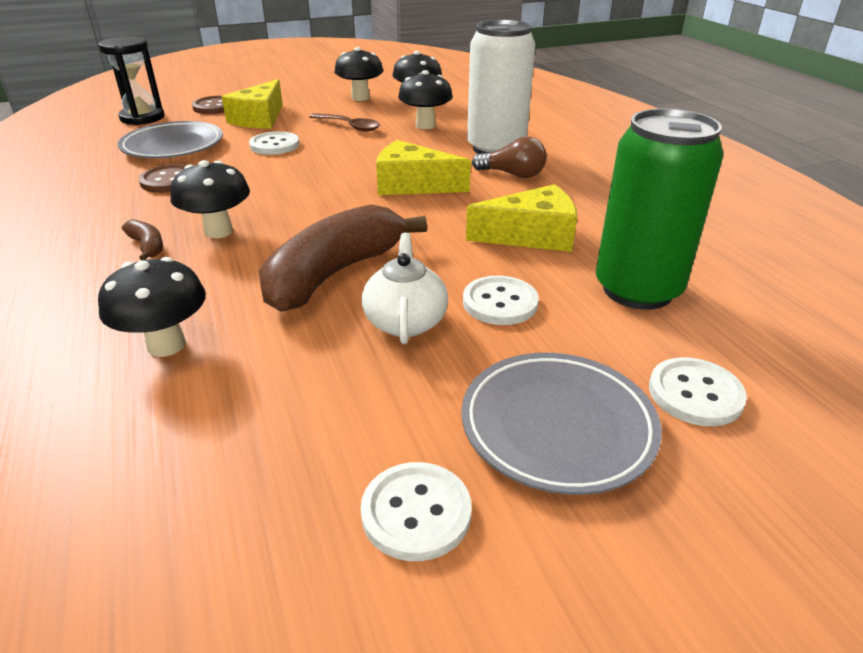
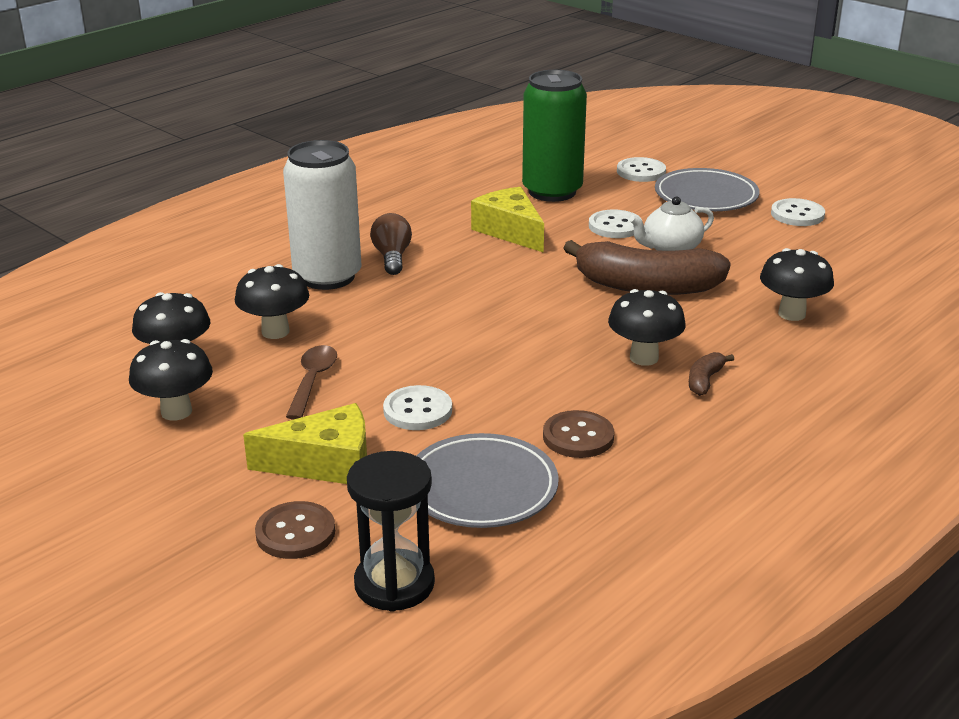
camera: 115 degrees left, 5 degrees down
yellow cheese [376,140,471,195] -> none

